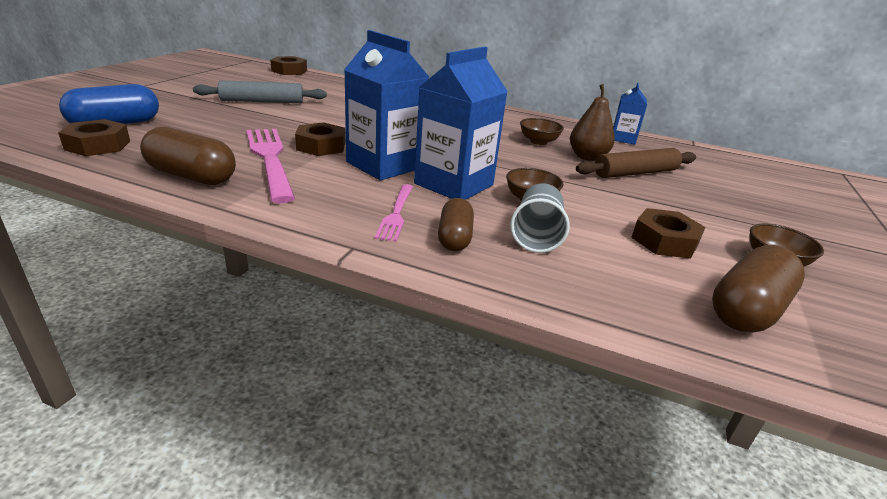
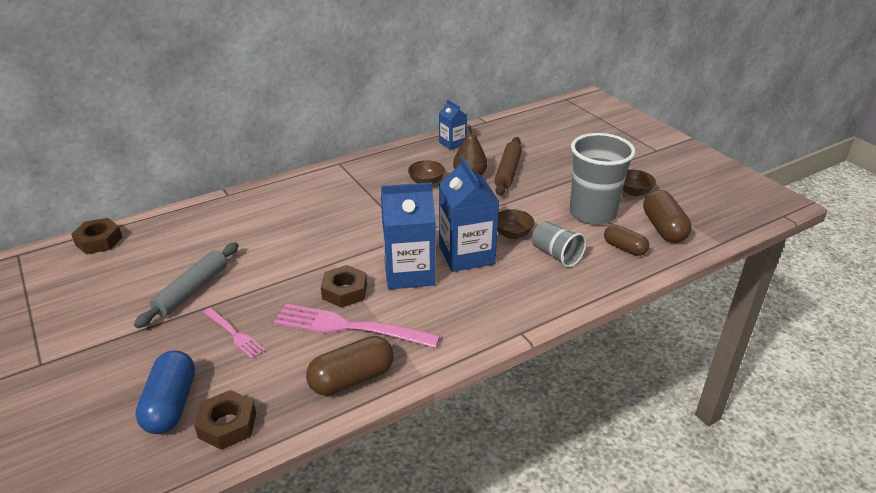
camera: 50 degrees left, 5 degrees up
pink fork [375,184,413,242] -> pink fork moved to [203,308,266,359]
brown capsule [438,198,474,251] -> brown capsule moved to [604,225,649,256]
brown nut [631,208,705,259] -> grey cup [570,133,635,225]

